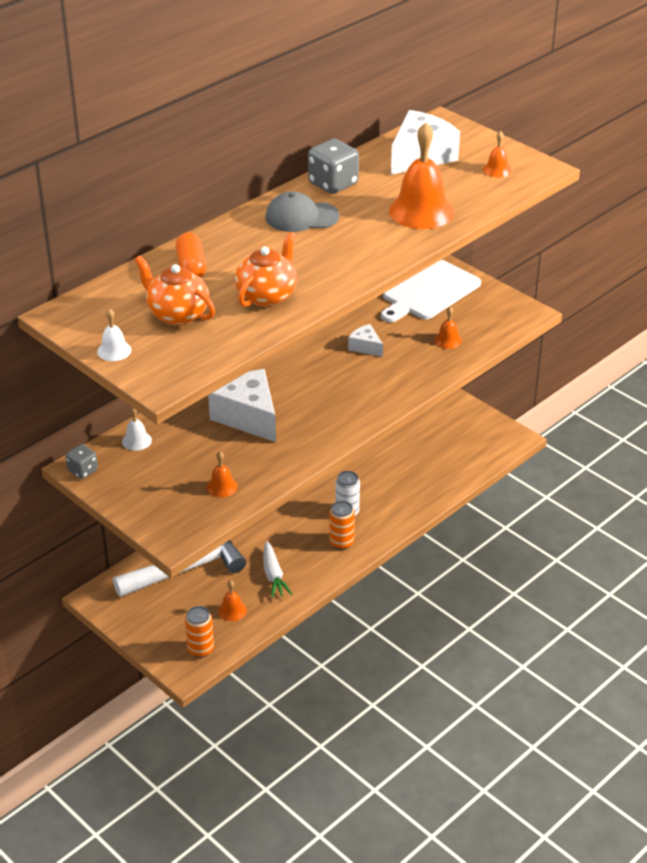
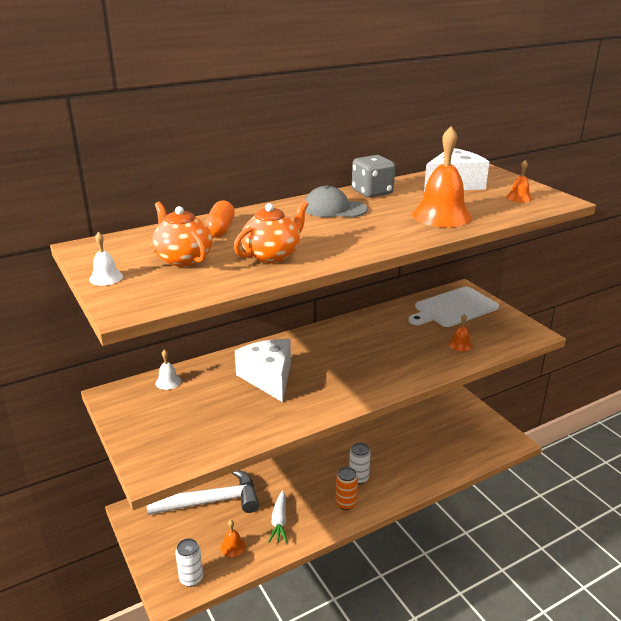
camera: 15 degrees right, 10 degrees down
grey dice [66,444,98,479] -> none
orange can [185,606,214,658] -> white can [175,538,203,587]
orange bell [207,452,237,497] -> none
white cheese [348,324,383,357] -> none

